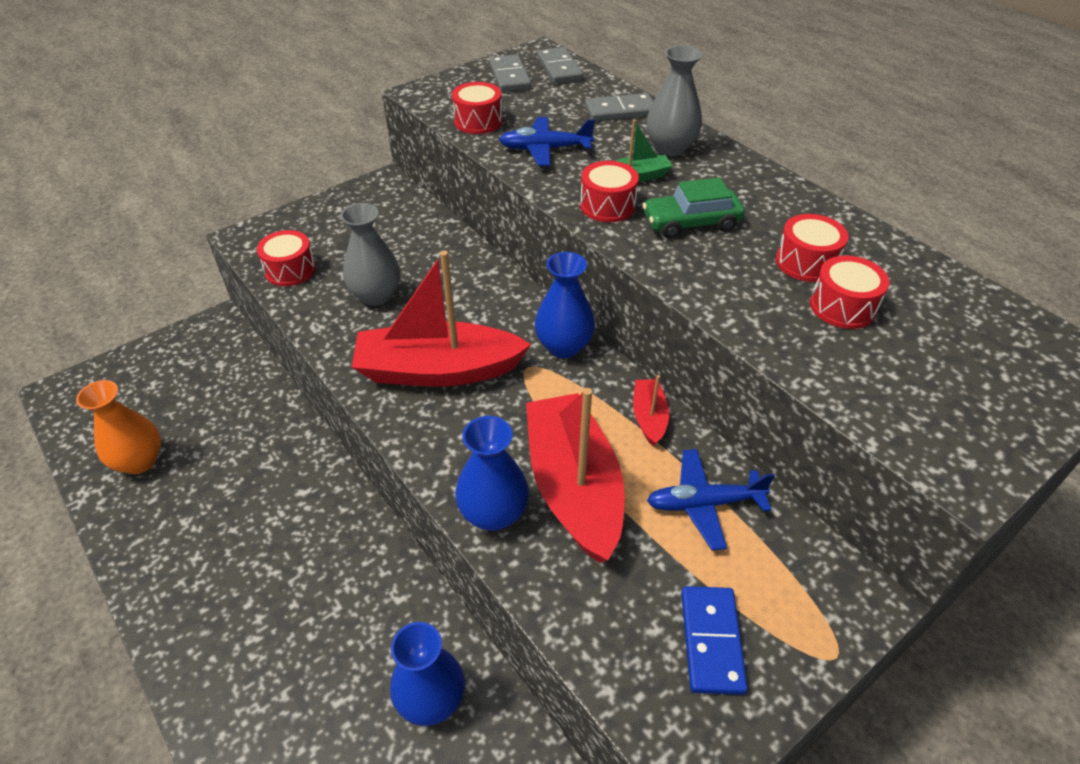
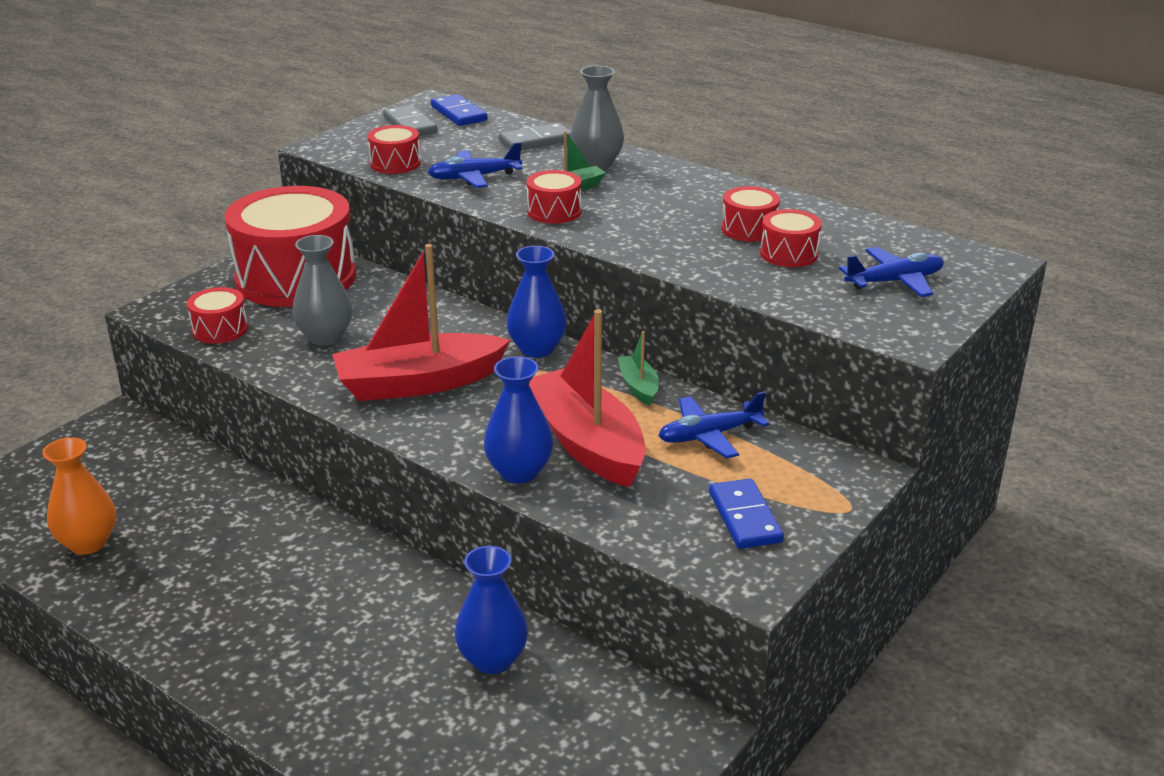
camera: 15 degrees left, 15 degrees down
grey domino [537,47,583,84] -> blue domino [431,94,487,126]
red boat [633,375,669,447] -> green boat [618,331,659,406]
green car [642,178,745,239] -> none
none -> red drum [225,186,356,307]
none -> blue plane [839,247,944,297]

